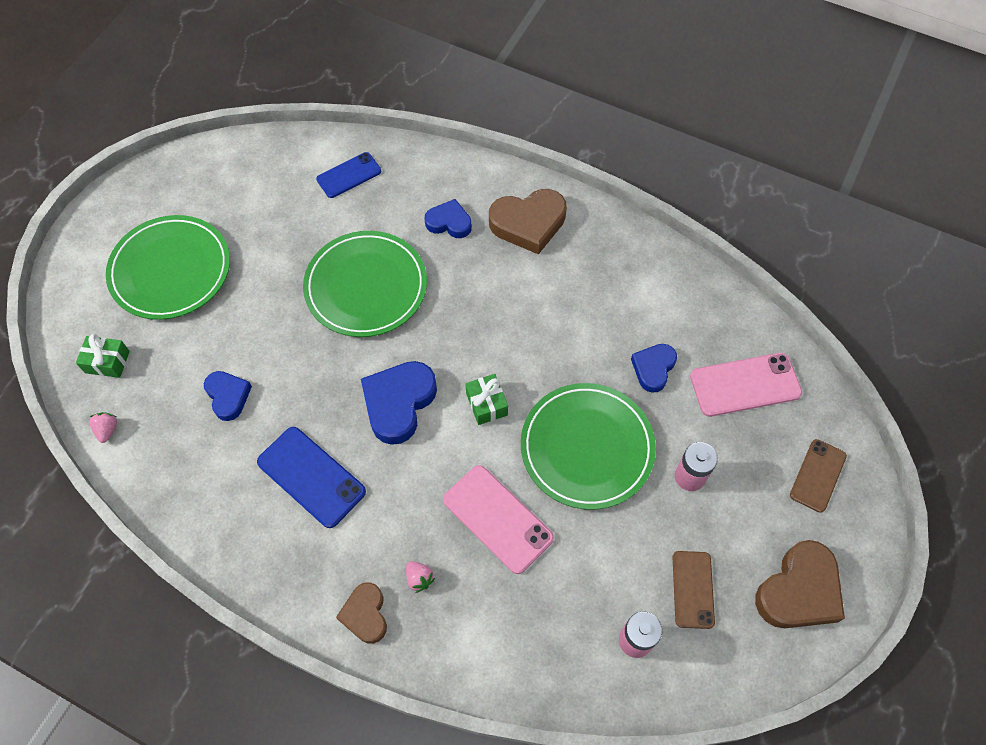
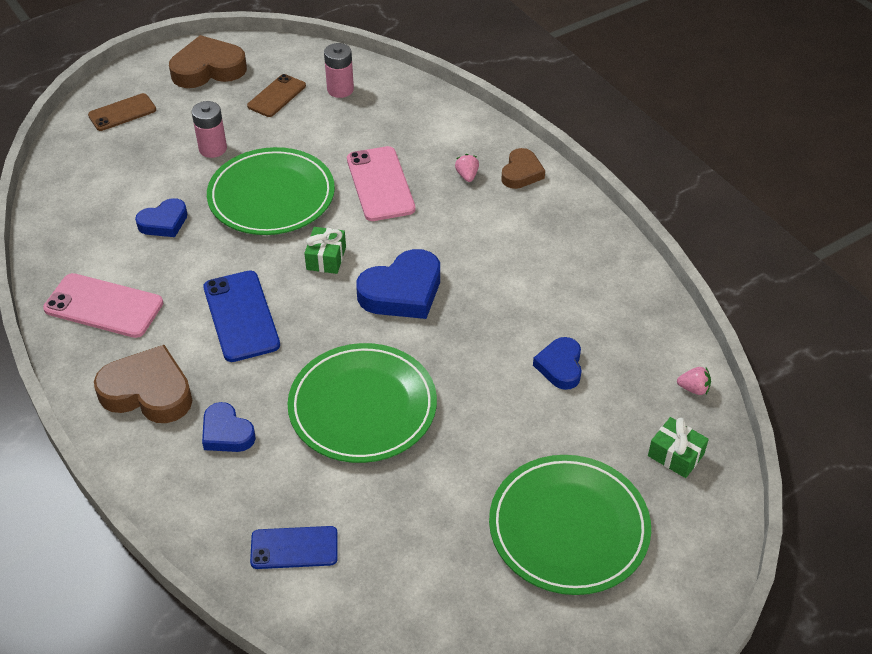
camera: 150 degrees left, 15 degrees down
pink strawberry [89,412,117,443] -> pink strawberry turned 105 degrees counterclockwise [677,367,711,395]
blue phone [257,427,366,528] -> blue phone moved to [203,270,280,362]
pink phone [690,353,802,417] -> pink phone moved to [43,273,163,338]

